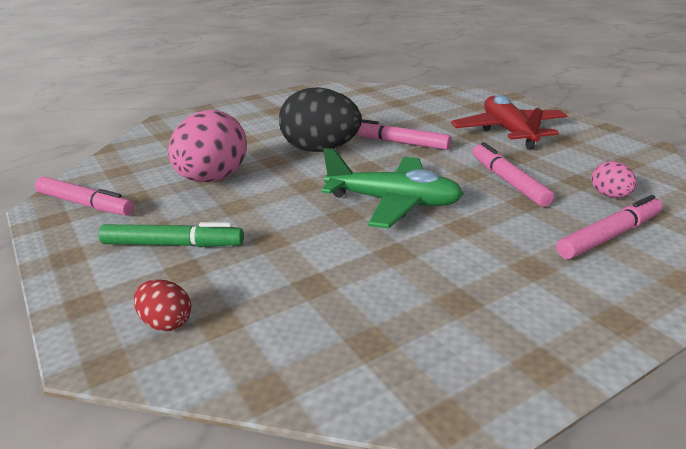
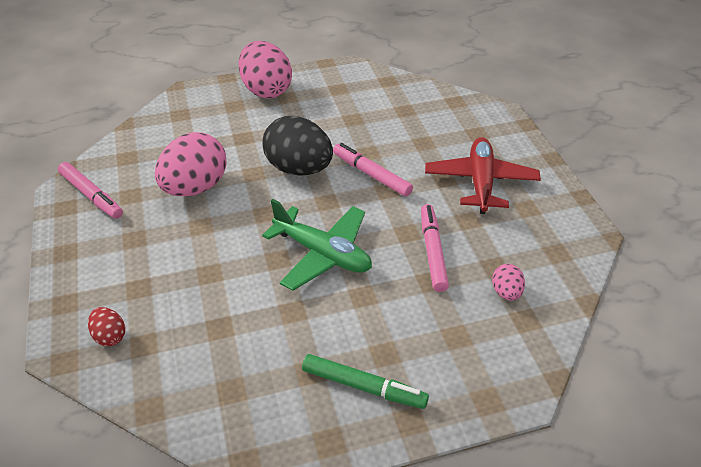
camera: 15 degrees right, 15 degrees up
green marker [98,222,244,247] -> green marker moved to [302,354,429,409]
pink marker [556,195,663,259] -> none
none -> pink egg [239,41,292,99]

